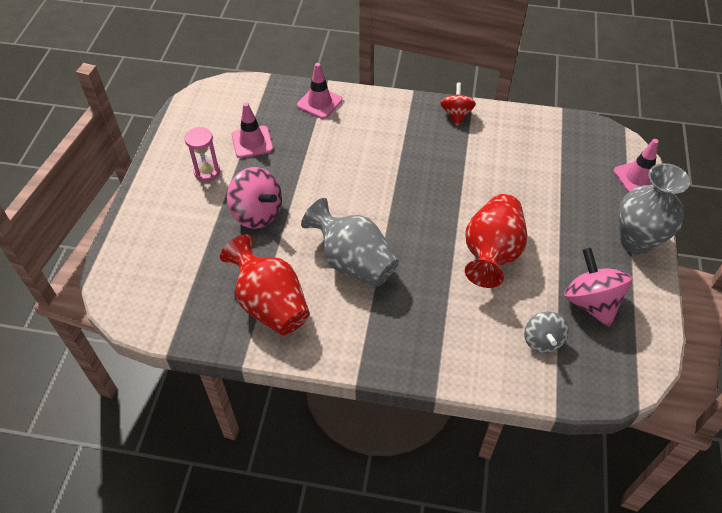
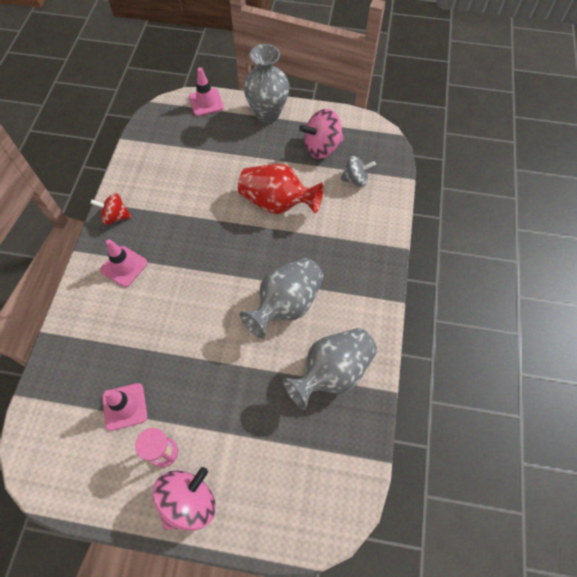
camera: 90 degrees left, 10 degrees up
red vase [220,234,310,335] -> grey vase [283,328,377,410]
pink spinning top [227,167,282,229] -> pink spinning top moved to [153,467,216,531]
pink traffic cone [297,63,342,119] -> pink traffic cone moved to [100,239,148,287]

